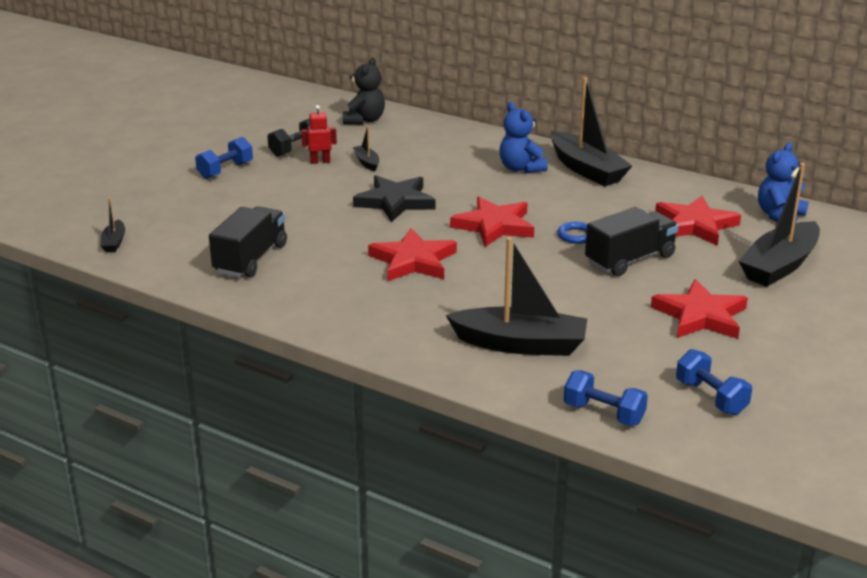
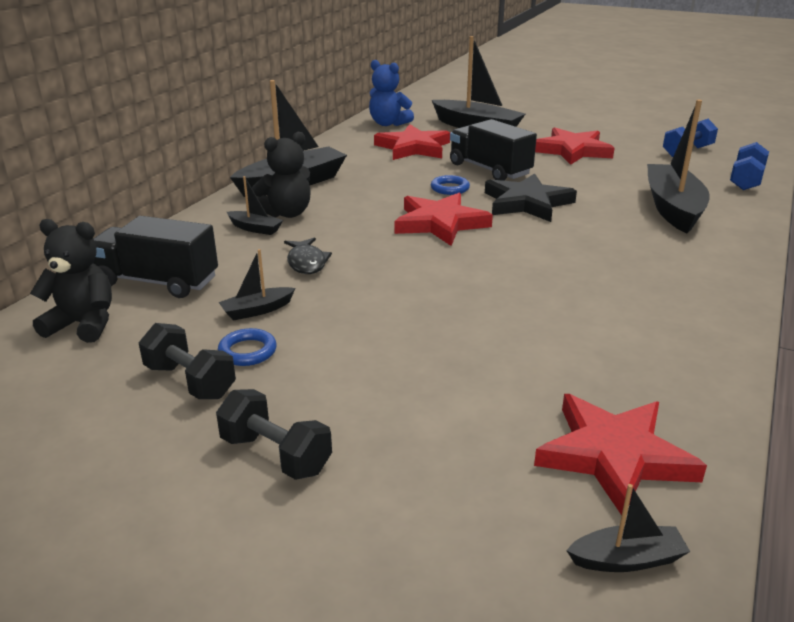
camera: 95 degrees left, 0 degrees up
blue dumbbell [195,137,253,179] -> black dumbbell [216,389,332,480]
black truck [209,206,287,278] -> black truck moved to [93,216,218,298]
red robot [301,105,337,164] -> blue ring [218,328,277,366]
black star [353,175,436,222] -> black star moved to [485,173,577,222]
red star [368,228,457,281] -> red star moved to [534,394,707,515]
blue teddy bear [499,102,548,173] -> black teddy bear [252,132,311,218]
none -> black boat [227,176,283,235]
none -> black fish [284,237,332,274]

